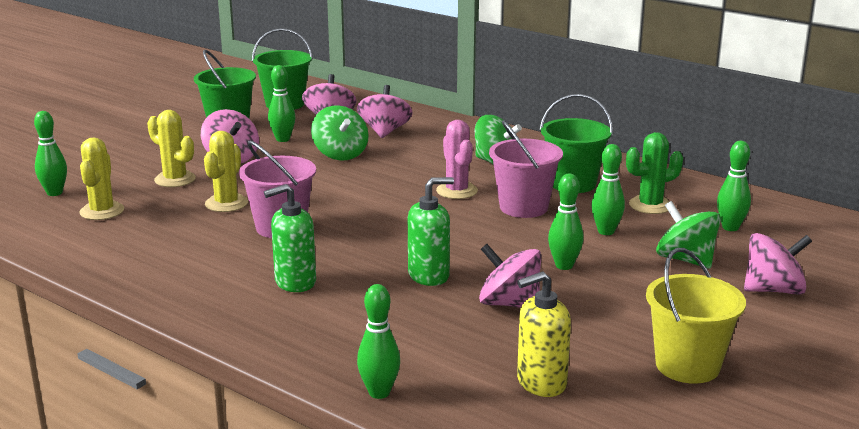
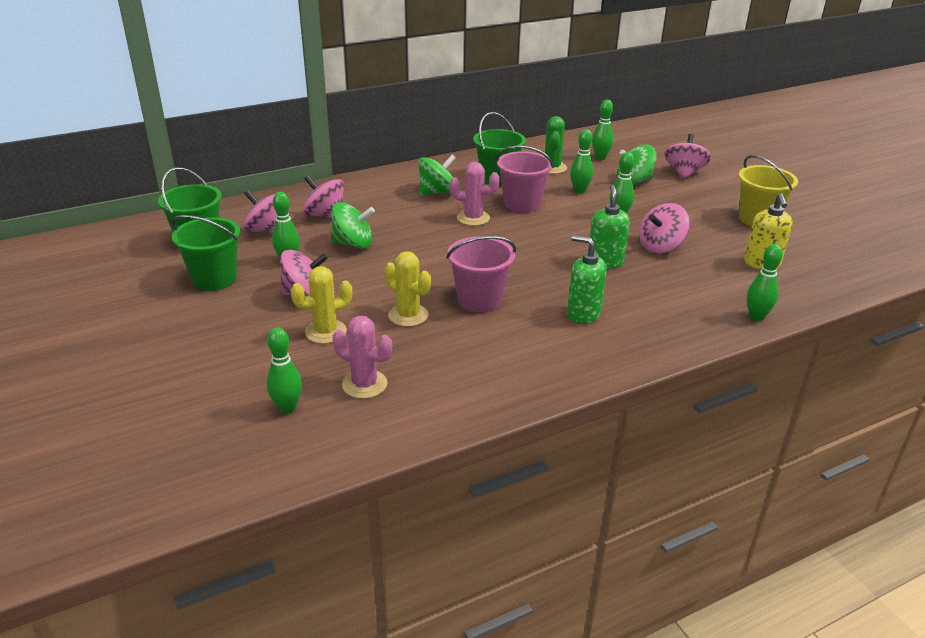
camera: 65 degrees left, 10 degrees up
yellow cactus [79,137,124,220] -> pink cactus [332,316,392,399]
green soap dispenser [264,184,316,292] -> green soap dispenser turned 120 degrees clockwise [567,235,607,324]

